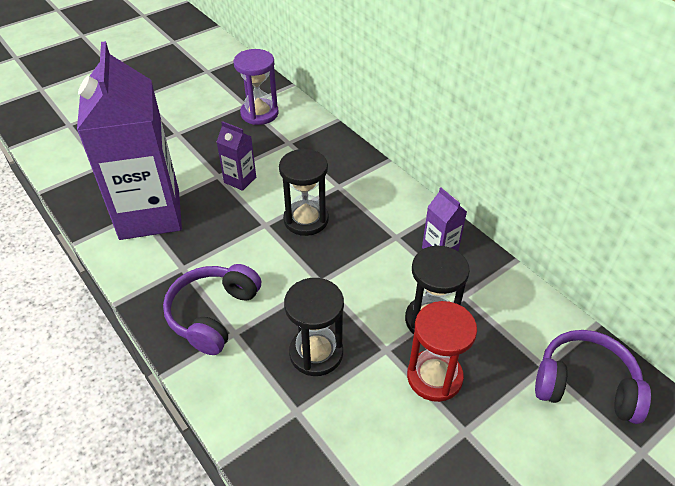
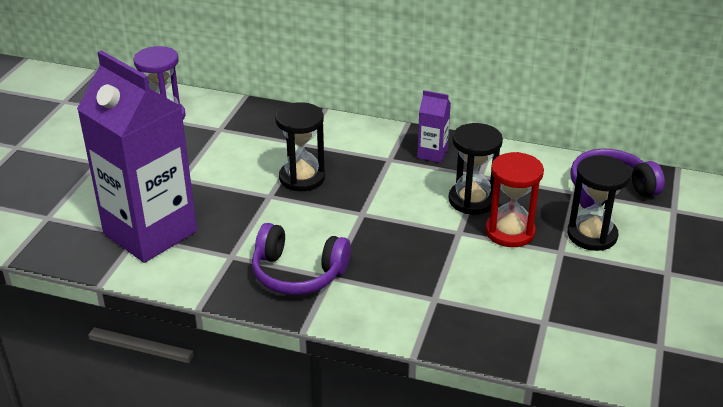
camera: 35 degrees left, 10 degrees down
purple headphones [163,264,261,355] -> purple headphones turned 60 degrees counterclockwise [252,223,351,295]
purple carton [217,121,256,191] -> none
black hourglass [284,278,344,376] -> black hourglass moved to [567,155,631,251]

